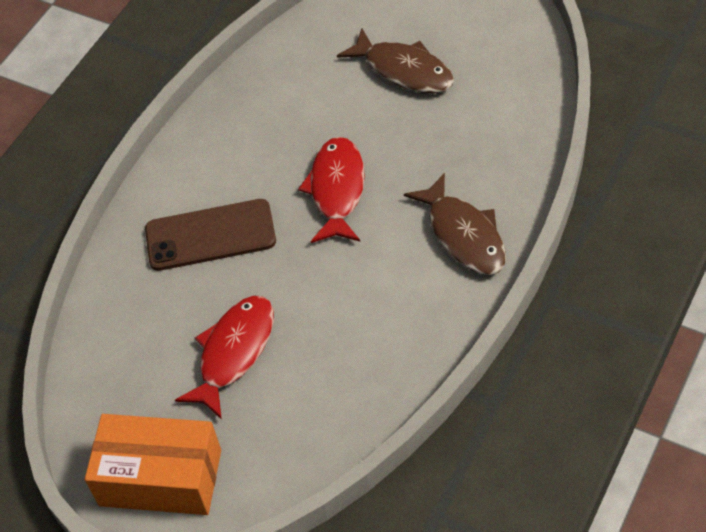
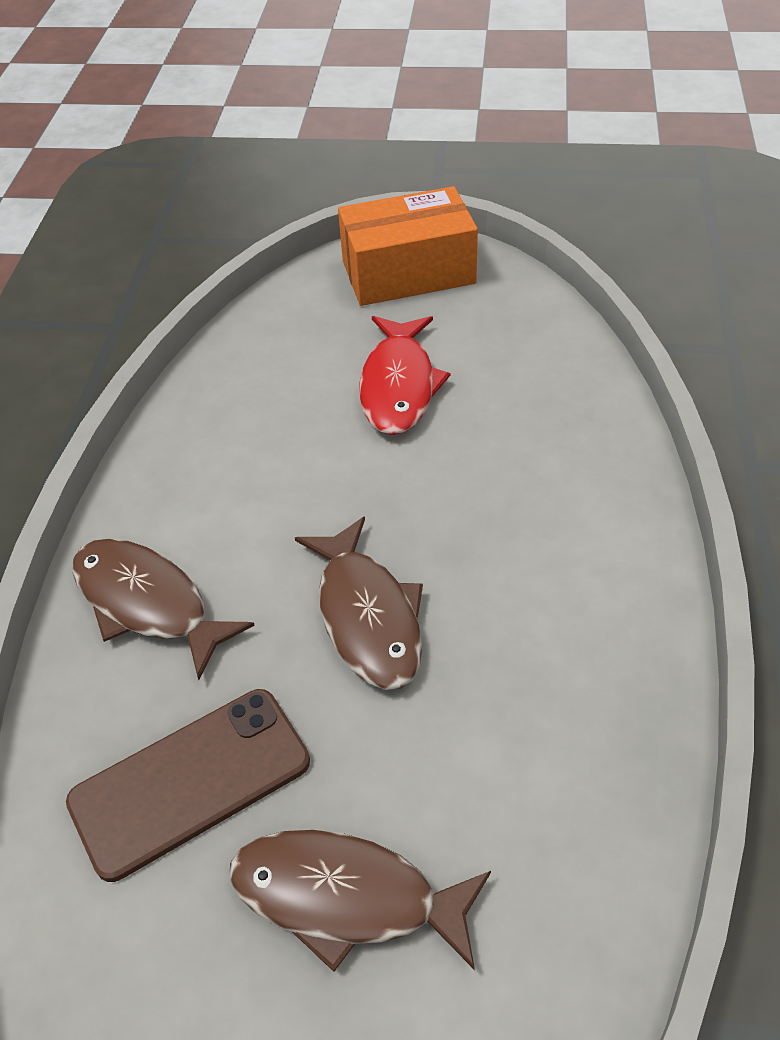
camera: 155 degrees right, 5 degrees down
brown phone [145,199,276,271] -> brown phone moved to [66,689,310,882]
red fish [298,137,365,243] -> brown fish [295,516,423,690]

